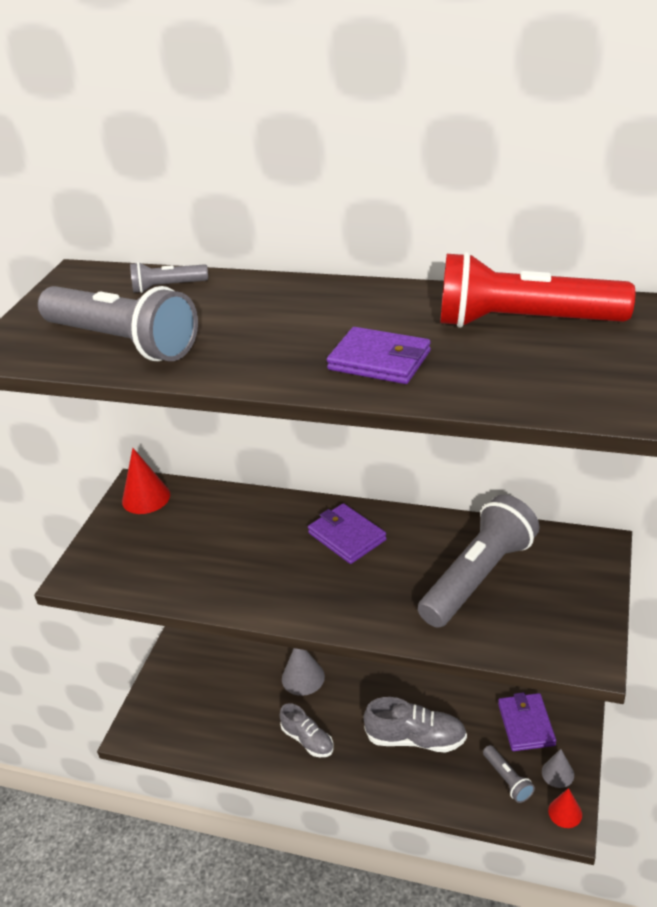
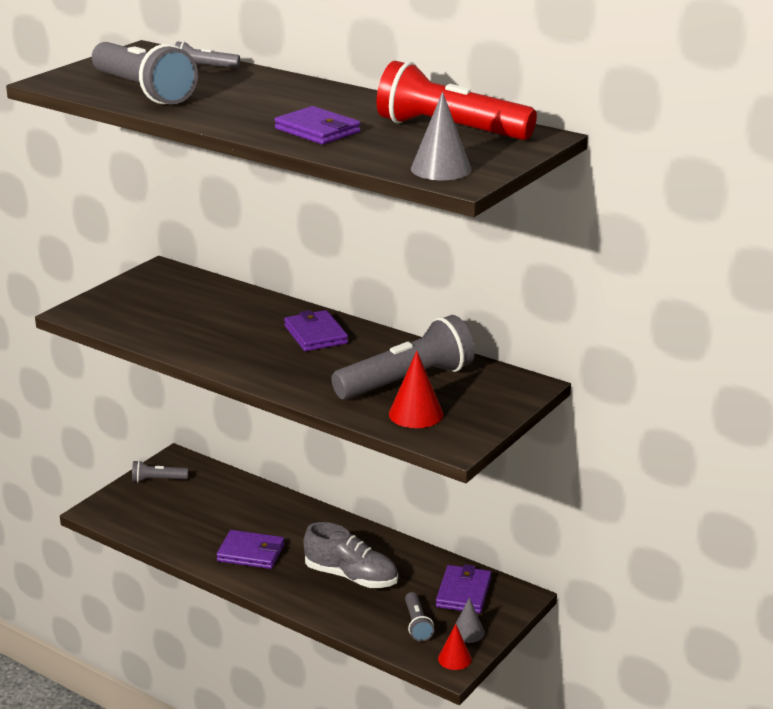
camera: 15 degrees right, 10 degrees down
red cone [122,448,170,514] -> red cone moved to [389,351,443,428]
grey shoe [280,703,334,757] -> purple wallet [216,530,284,569]
grey cone [282,648,325,696] -> grey cone moved to [411,92,472,180]
none -> grey flashlight [132,460,188,483]

